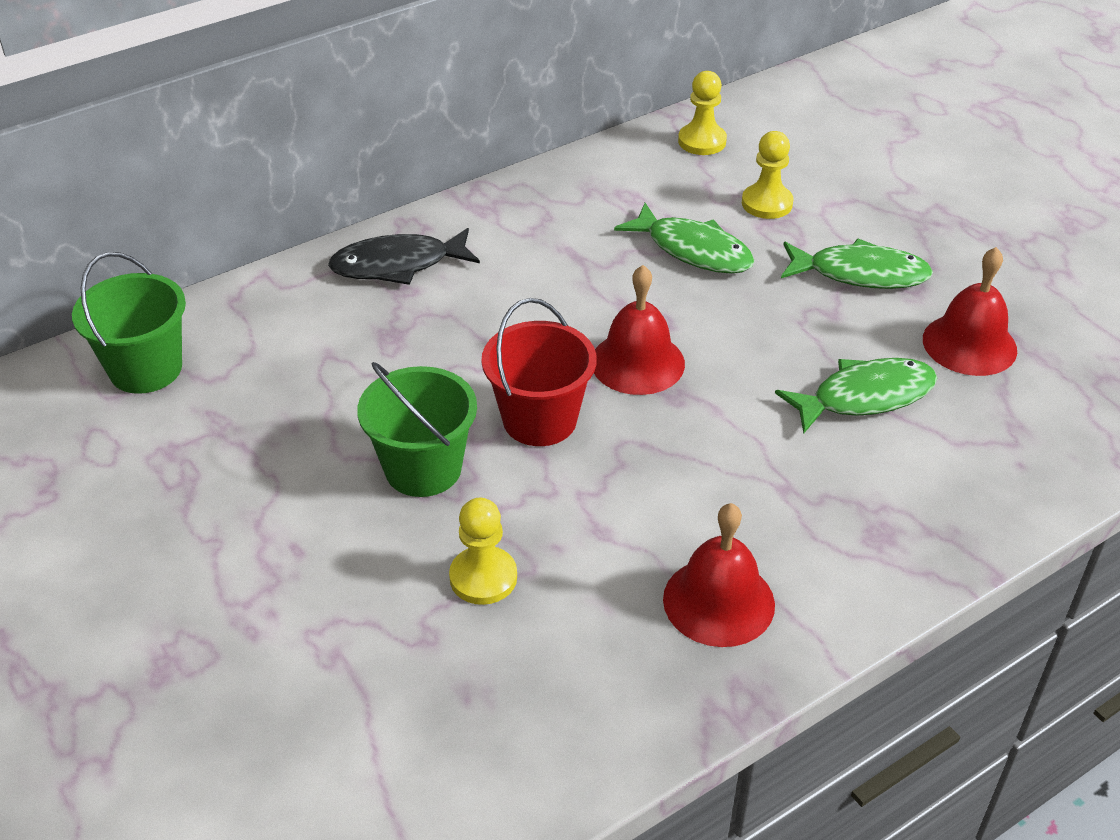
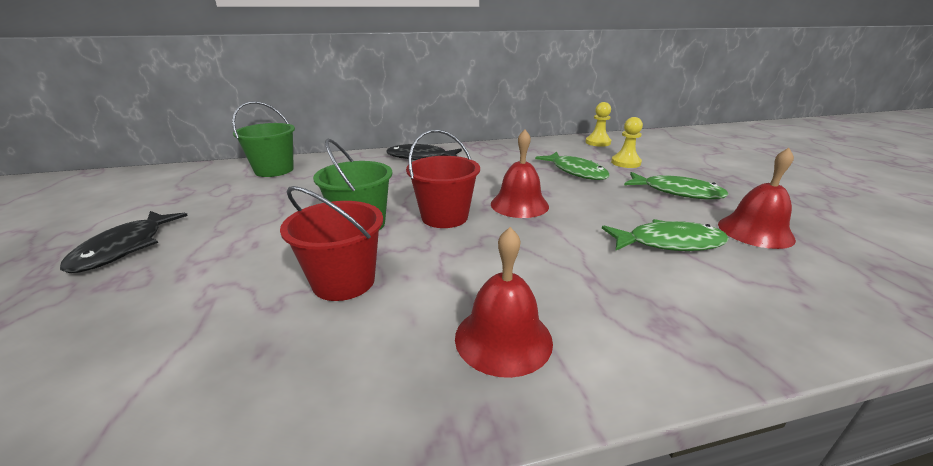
camera: 20 degrees right, 15 degrees down
yellow pawn [449,498,517,605] -> red bucket [280,186,383,301]
none -> black fish [60,211,188,273]

